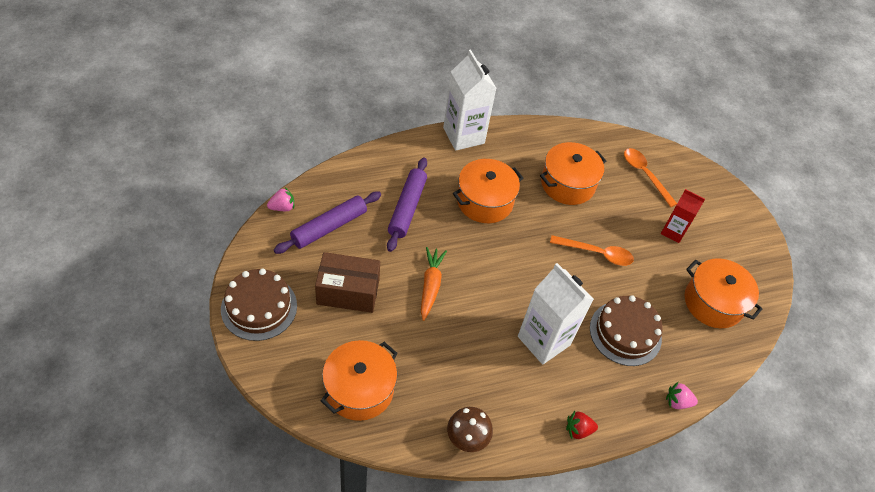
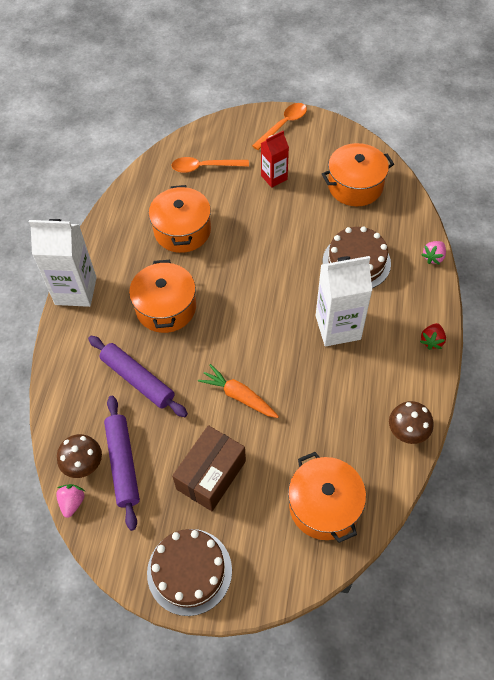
camera: 55 degrees left, 5 degrees up
orange spoon [550,235,634,266] -> orange spoon moved to [252,103,307,150]
none -> brown mushroom [57,434,102,478]

